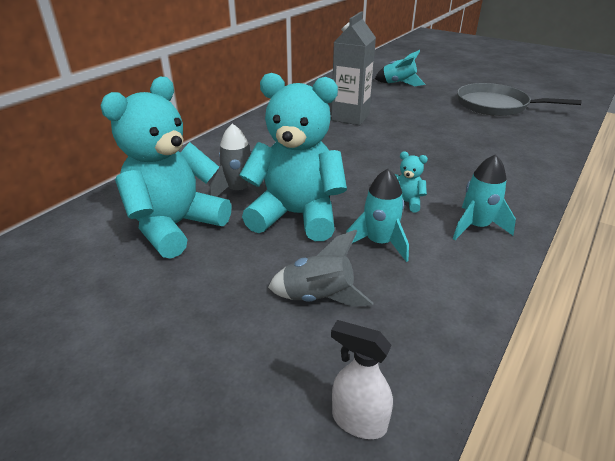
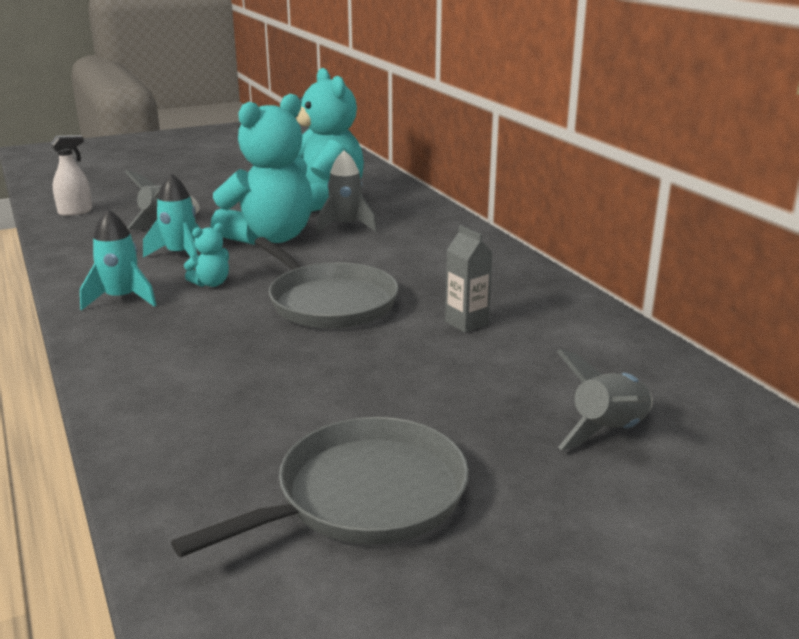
camera: 120 degrees right, 10 degrees down
grey carton [331,11,376,125] -> grey carton [445,225,493,333], size x0.57
turquoise rocket [375,50,425,86] -> grey rocket [557,349,653,450]
none -> grey pan [254,237,399,329]

